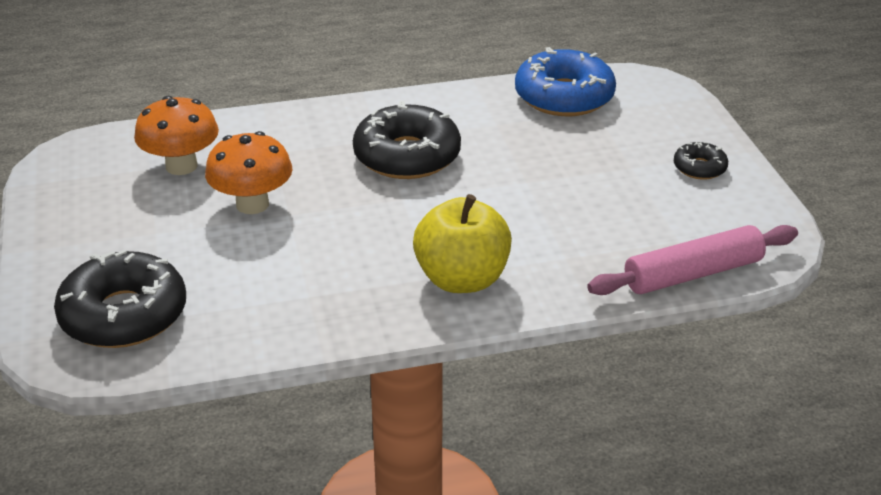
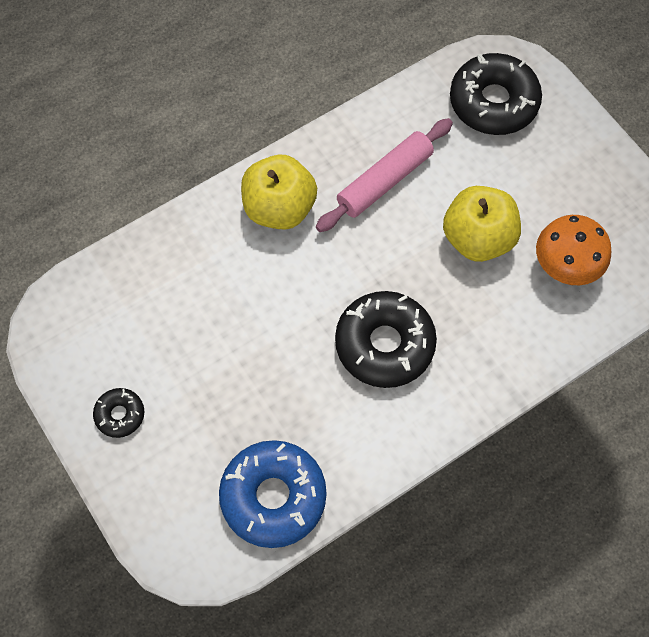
camera: 160 degrees right, 30 degrees up
orange mushroom [205,131,293,214] -> yellow apple [443,186,521,262]
pink rolling pin [587,225,798,295] -> pink rolling pin moved to [316,118,453,232]

